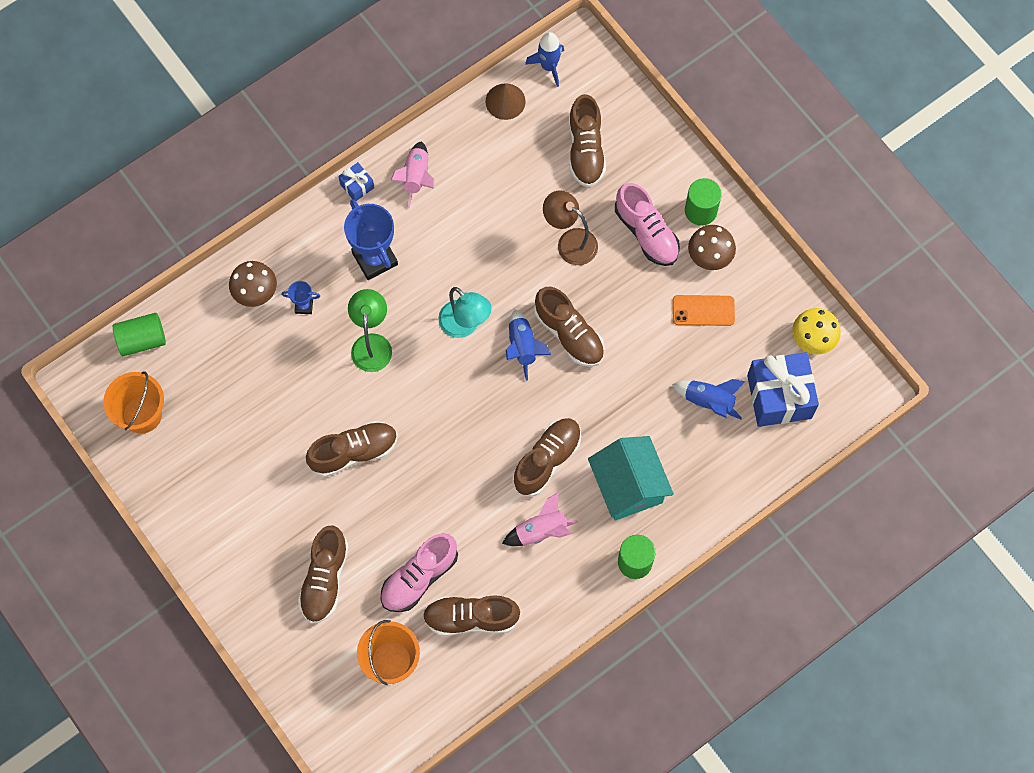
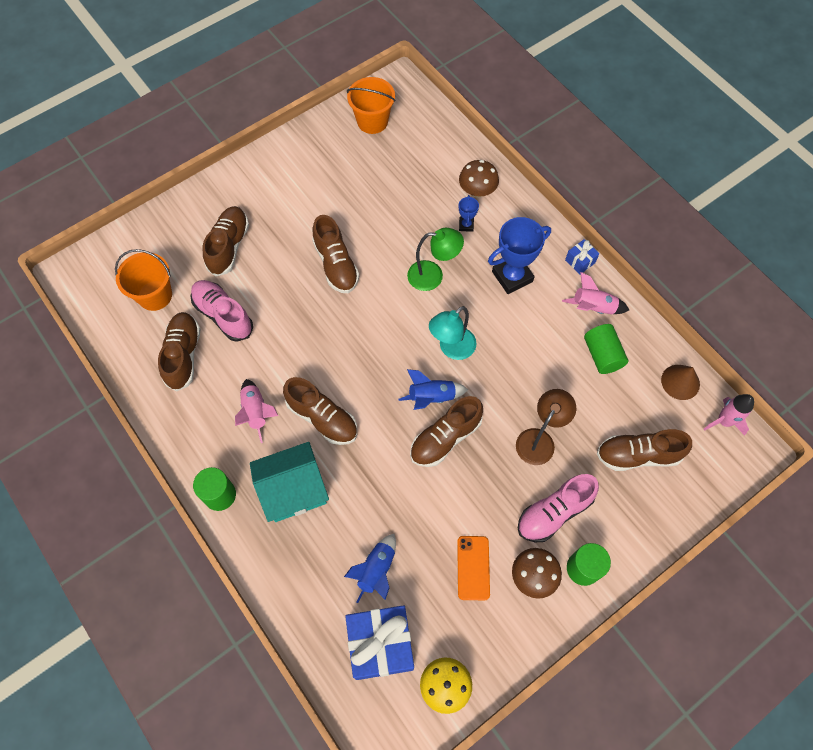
camera: 90 degrees right, 5 degrees down
green cylinder [113,313,166,356] -> green cylinder moved to [584,324,628,374]
brown shoe [298,526,349,624] -> brown shoe turned 90 degrees clockwise [203,206,249,276]
blue rocket [525,32,564,87] -> pink rocket [704,394,754,436]

